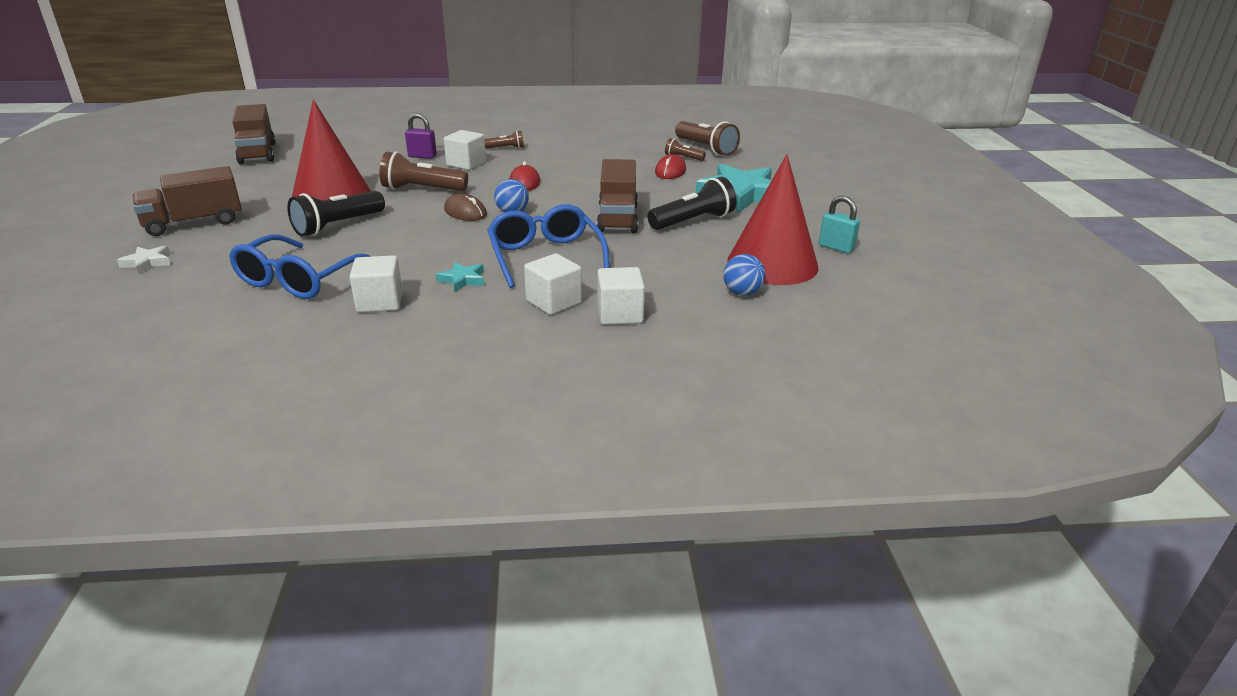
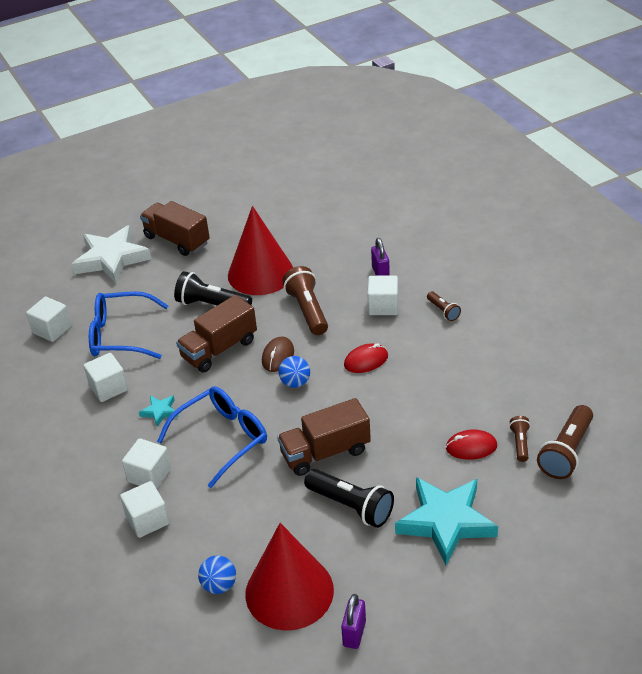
camera: 70 degrees right, 10 degrees up
white star [117,245,170,274] -> white star [72,225,151,283], size x2.28
brown truck [232,104,276,165] -> brown truck moved to [176,295,257,372]
turquoise padlock [819,196,860,254] -> purple padlock [341,594,366,649]
none -> white cube [26,296,71,342]

